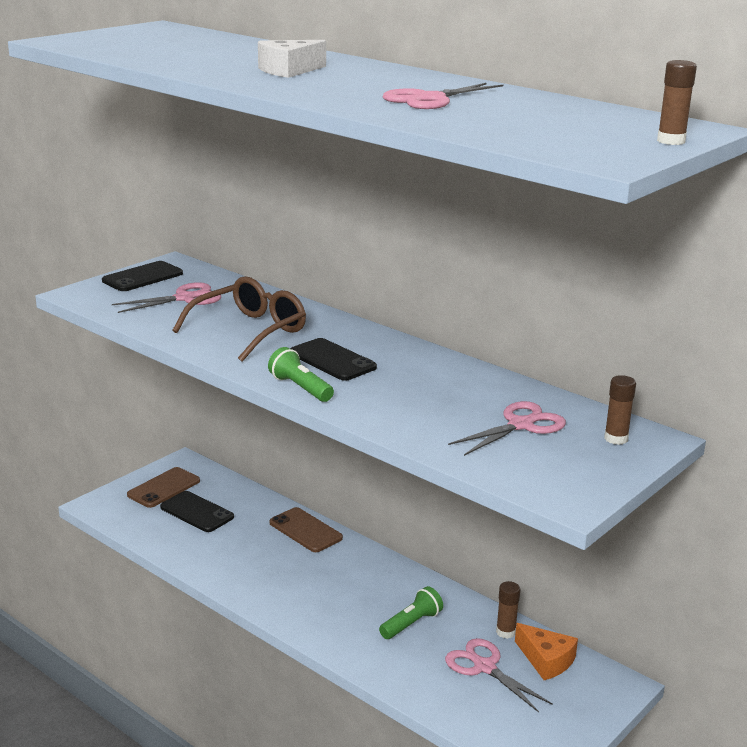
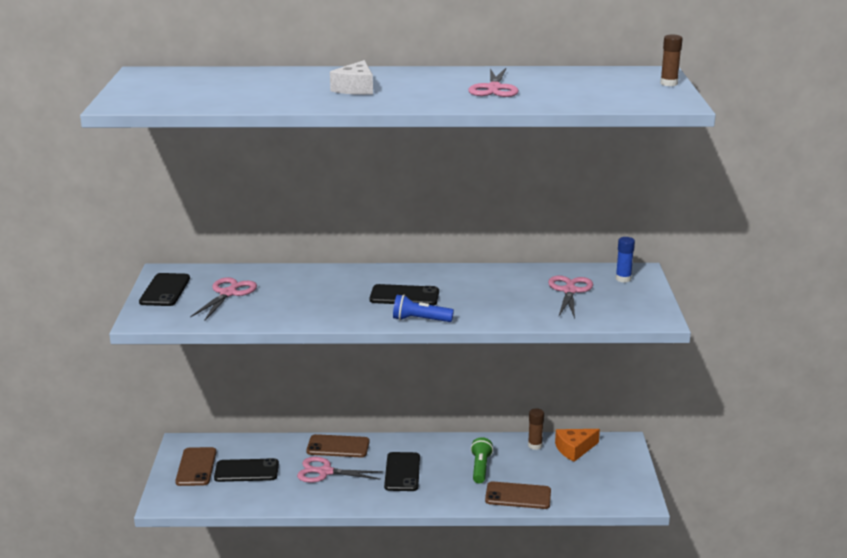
camera: 40 degrees left, 0 degrees up
brown glasses [172,276,306,362] -> none
green flashlight [268,347,334,402] -> blue flashlight [393,295,454,322]
pink scissors [445,638,553,712] -> pink scissors moved to [297,457,383,483]
orange cheese [515,623,578,680] -> orange cheese turned 150 degrees clockwise [555,429,600,462]
brown glue stick [604,375,636,445] -> blue glue stick [616,237,635,283]
none -> black phone [384,452,420,491]
none -> brown phone [485,481,551,509]

